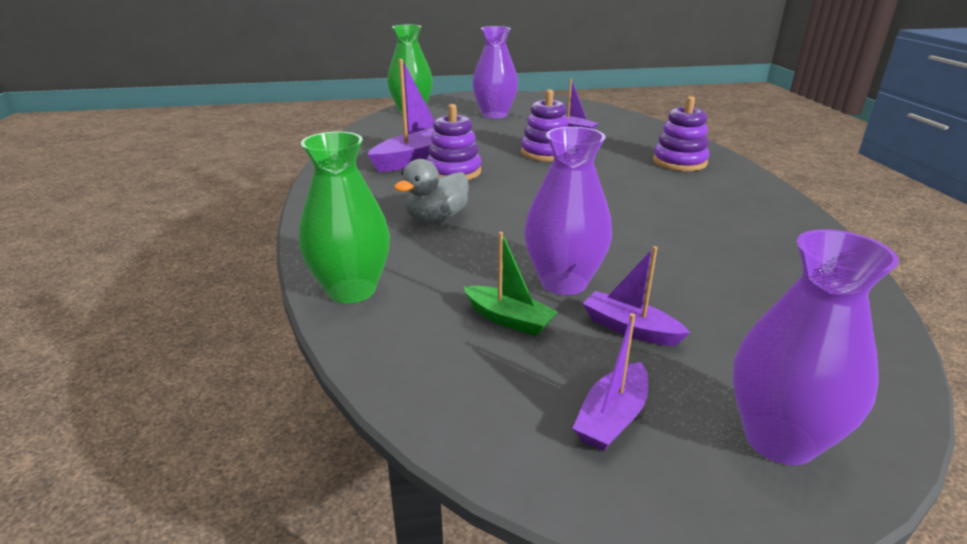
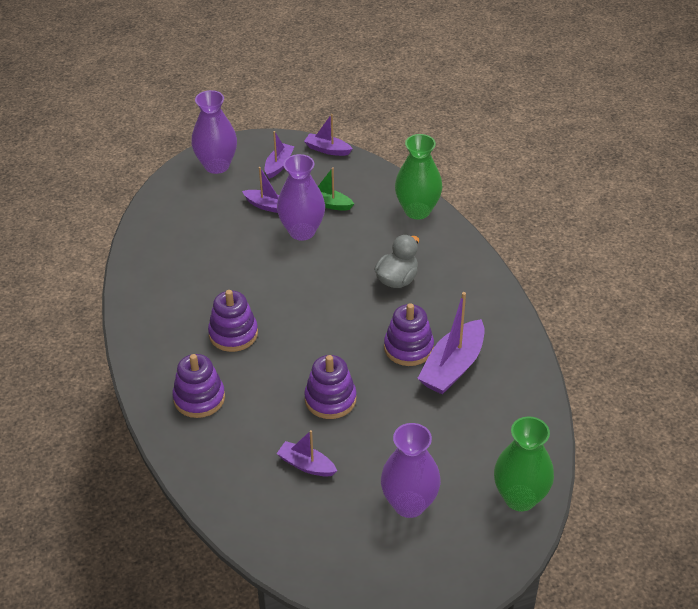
camera: 170 degrees right, 15 degrees up
none -> purple stacking toy [208,290,258,352]
none -> purple boat [304,114,352,156]

